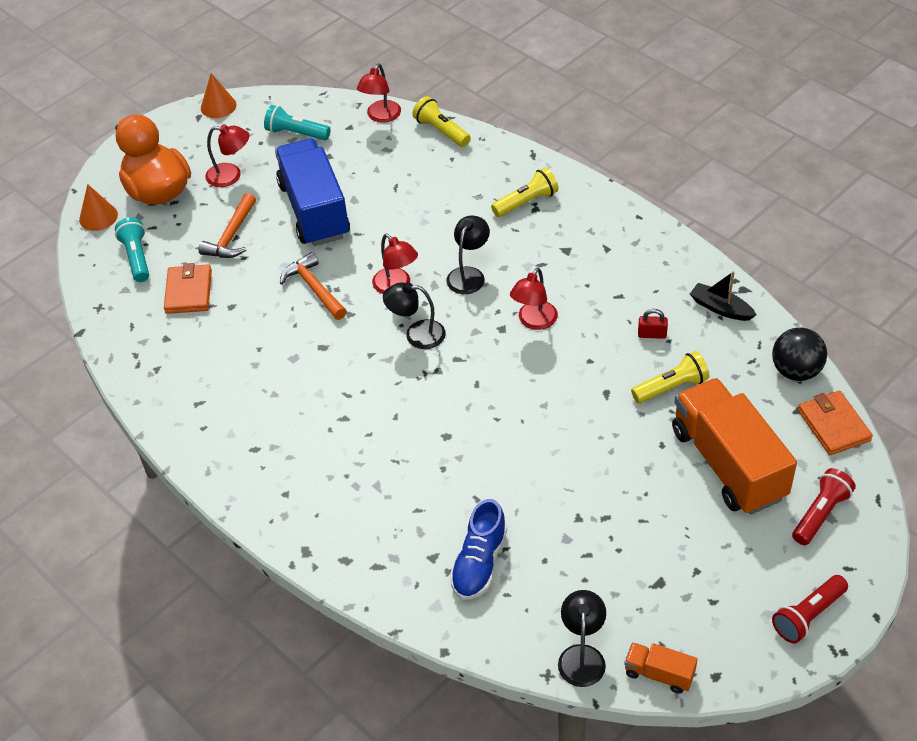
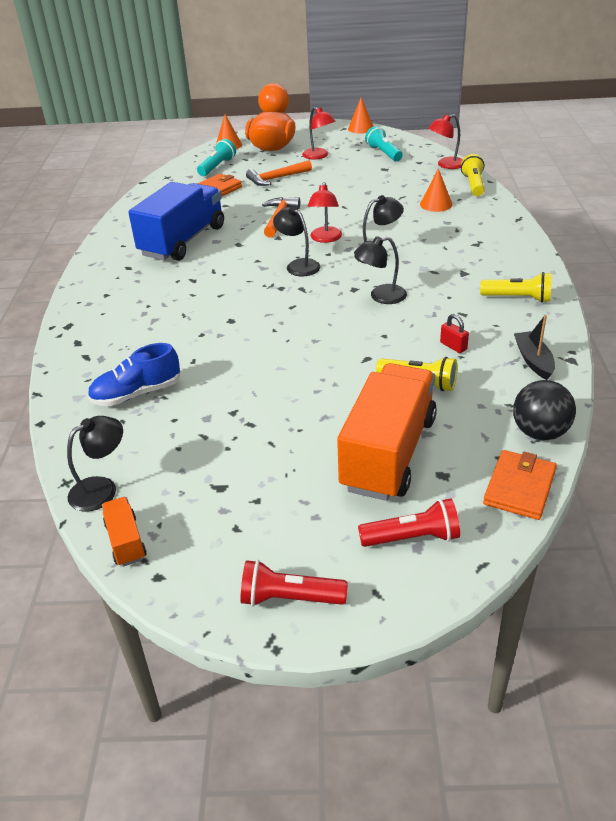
camera: 45 degrees right, 10 degrees down
blue truck [275,138,350,246] -> blue truck moved to [128,182,224,261]
yellow flashlight [491,167,558,217] -> yellow flashlight moved to [480,272,552,303]
red lamp [510,267,558,330] -> black lamp [354,236,407,304]
none -> orange cone [420,168,452,212]

